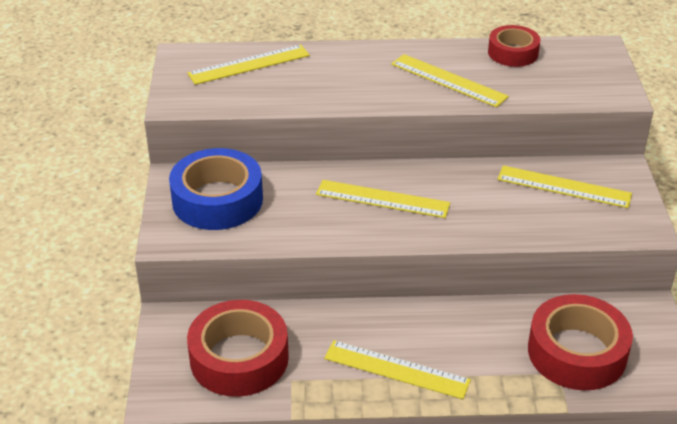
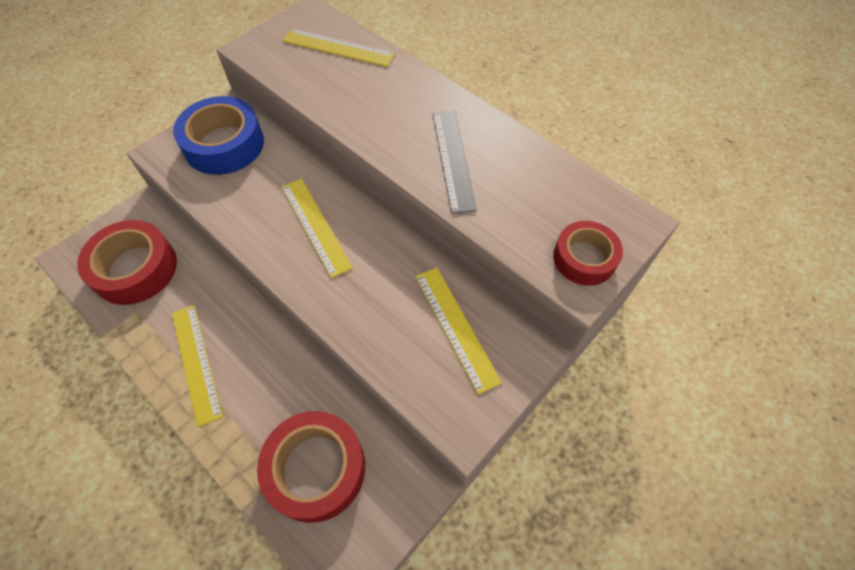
camera: 45 degrees right, 20 degrees up
yellow ruler [391,54,509,107] -> grey ruler [433,111,477,214]
red tape [488,25,540,67] -> red tape moved to [553,221,623,286]

